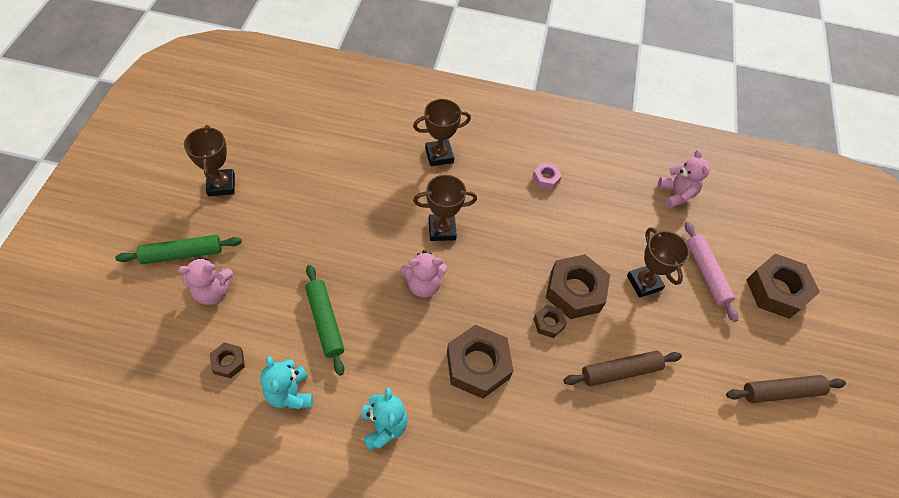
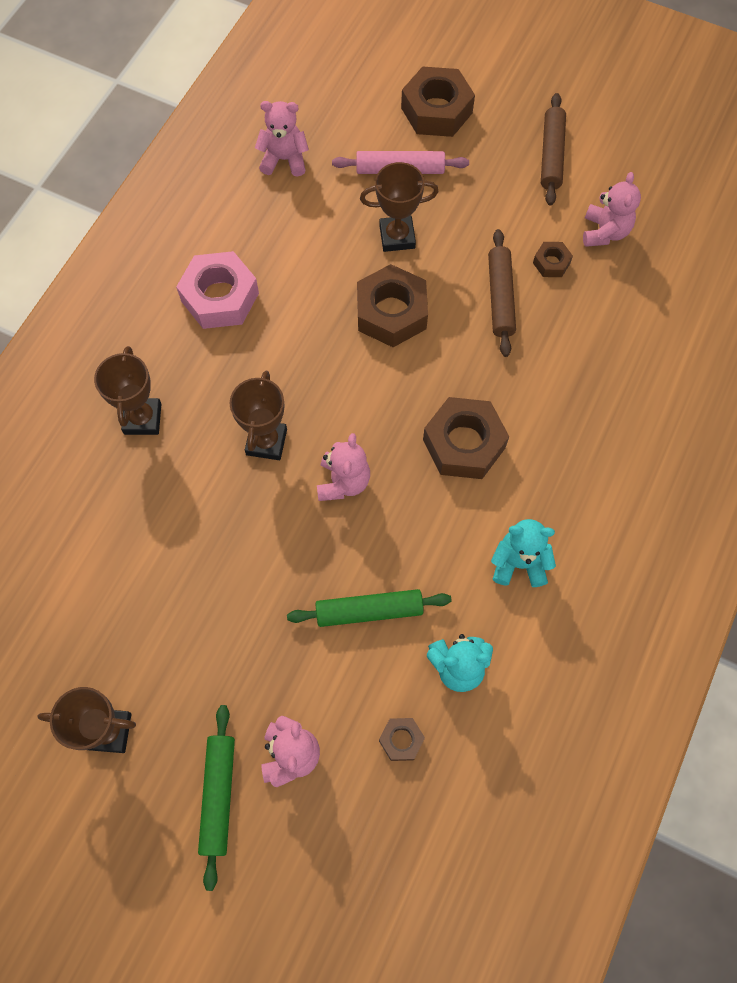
camera: 70 degrees left, 10 degrees up
pink nut [532,162,562,190] -> pink nut [176,251,259,329], size x2.04
brown nut [534,305,567,338] -> brown nut moved to [533,242,573,277]
none -> pink teddy bear [583,172,641,247]

